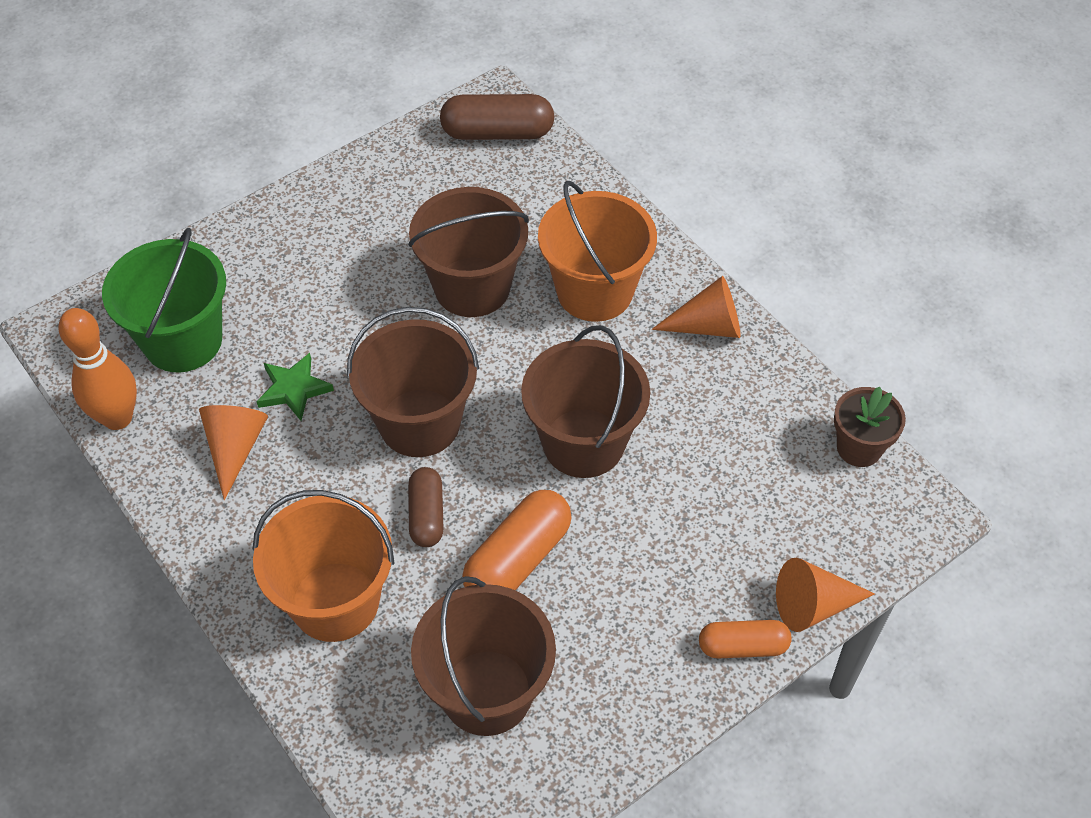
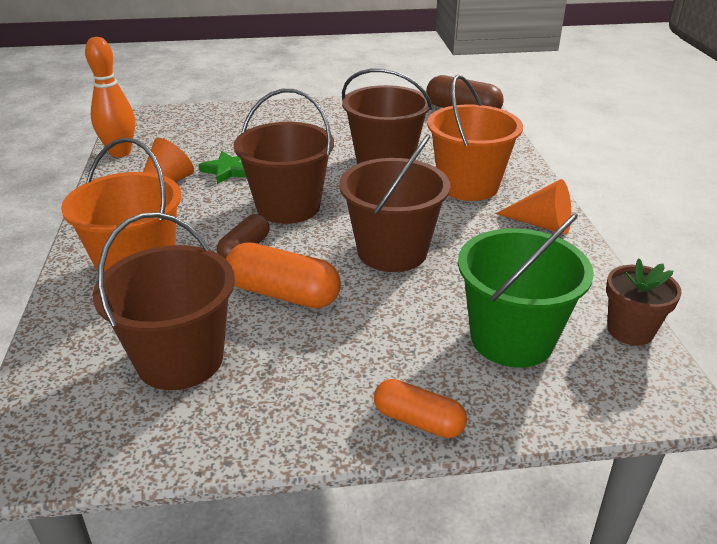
camera: 30 degrees right, 20 degrees down
green bucket [102,228,226,372] -> green bucket moved to [458,213,594,368]
orange capsule [462,490,572,590] -> orange capsule turned 45 degrees clockwise [226,242,341,308]
orange cone [776,558,875,632] -> none

